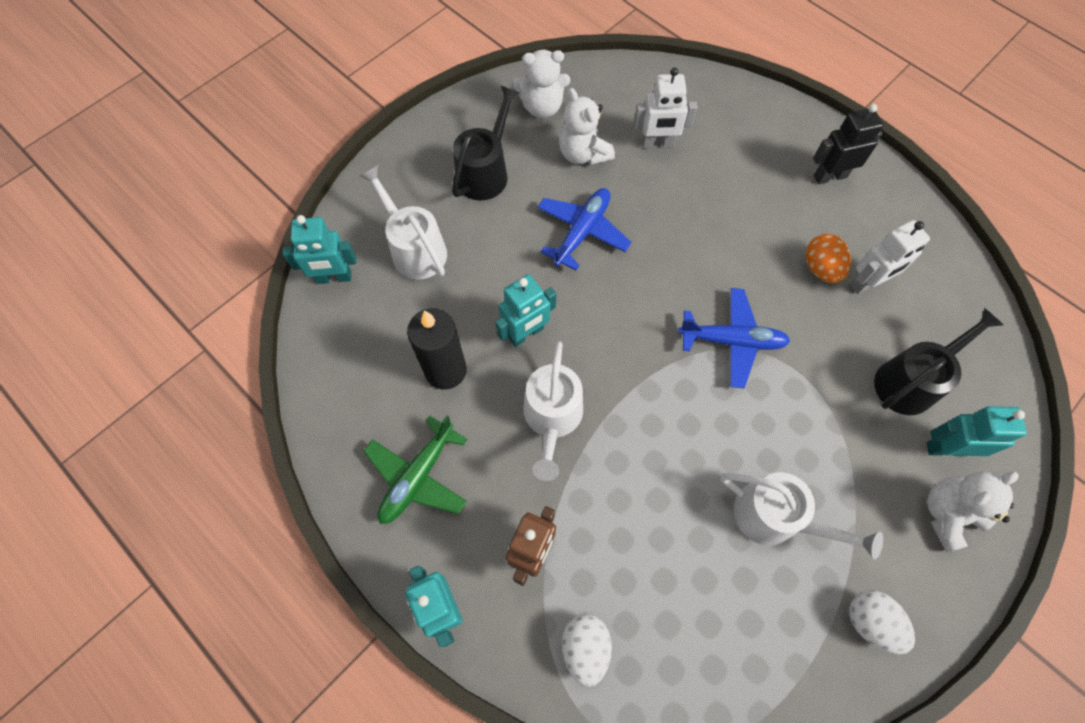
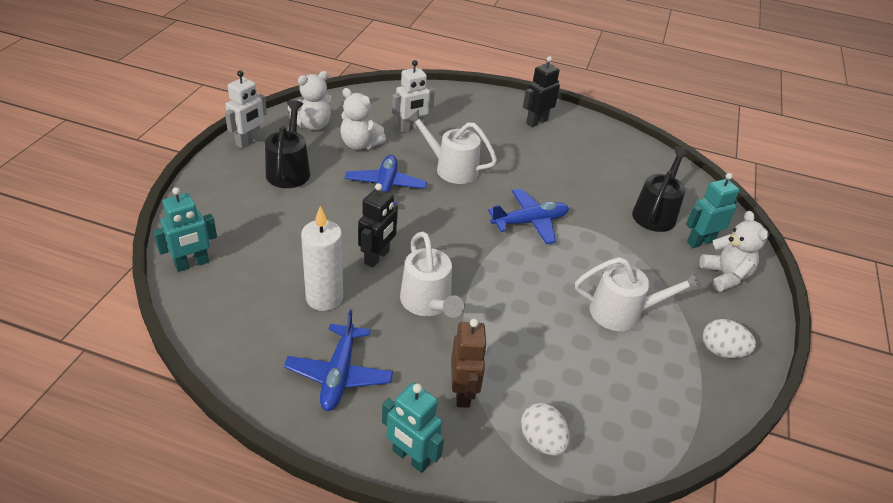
camera: 30 degrees left, 25 degrees down
white watering can [359,165,447,280] -> white watering can moved to [406,109,497,184]
green plane [364,415,468,524] -> blue plane [284,309,393,411]
black candle [407,308,467,390] -> white candle [301,206,343,311]
turquoise robot [495,274,556,347] -> black robot [358,183,398,268]
orange egg [806,234,851,283] -> none
white robot [850,220,930,294] -> white robot moved to [225,70,267,149]
white teddy bear [927,471,1018,552] -> white teddy bear turned 135 degrees clockwise [700,211,768,292]

